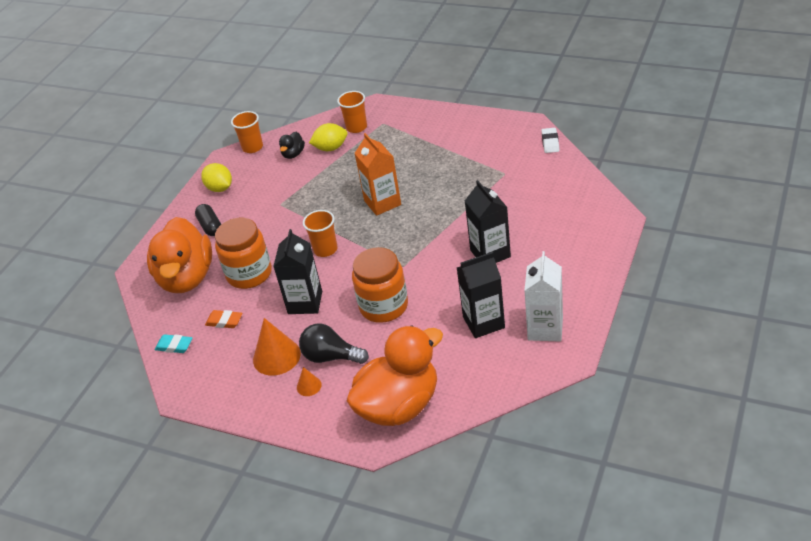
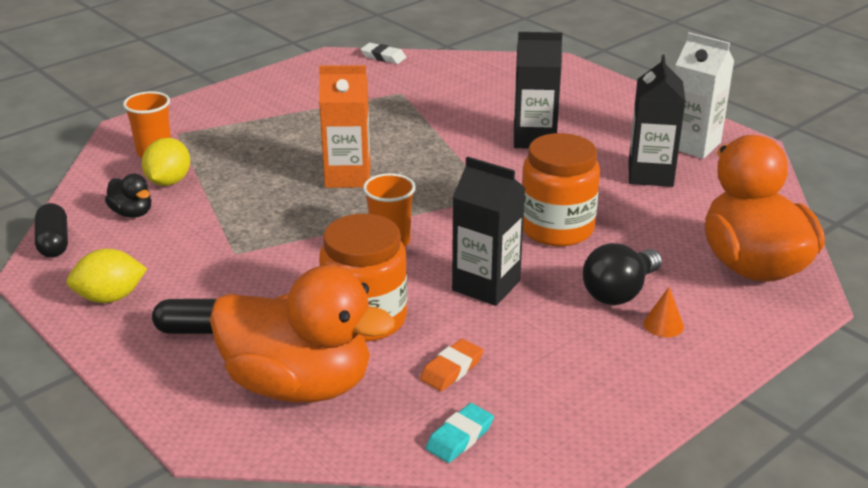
camera: 70 degrees left, 10 degrees down
orange cup [231,111,263,153] -> black capsule [35,203,68,258]
orange cone [253,318,301,376] -> none

